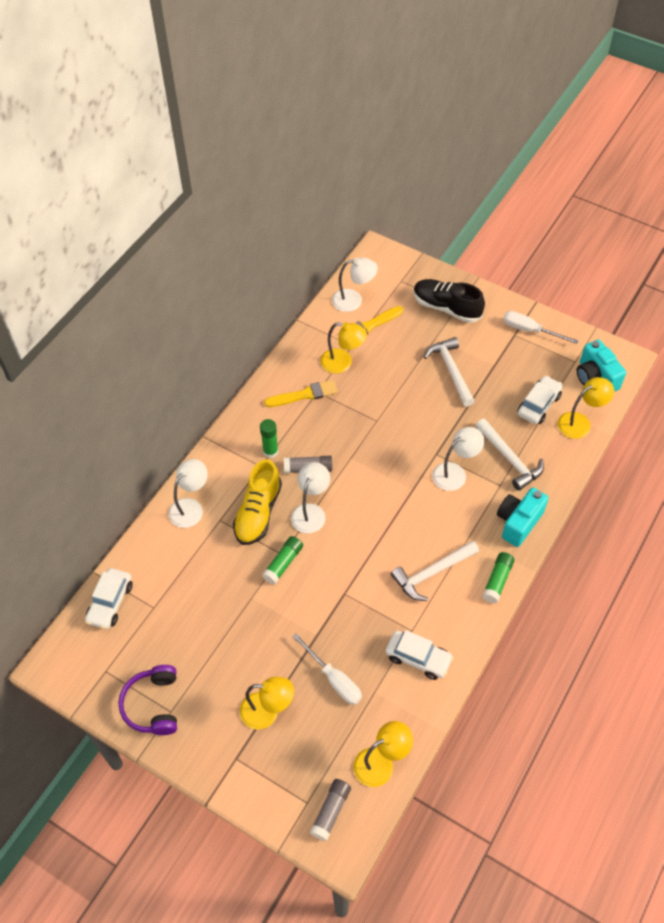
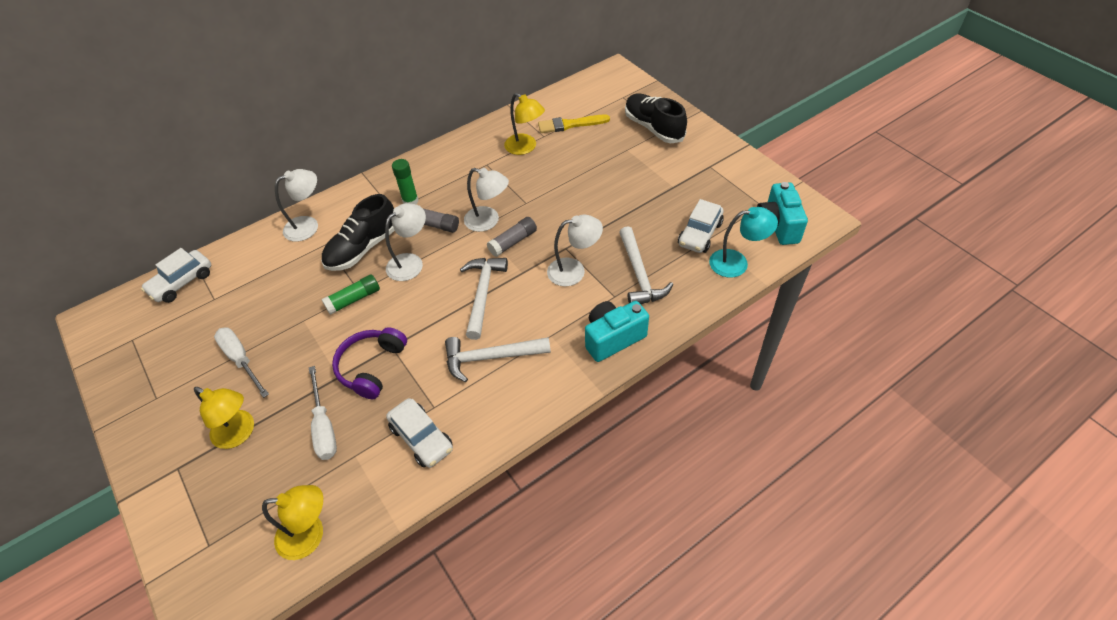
camera: 25 degrees right, 5 degrees down
purple headphones [118,665,177,735] -> purple headphones moved to [332,327,407,399]
yellow shoe [233,459,282,545] -> black shoe [321,194,395,271]
yellow brush [264,380,338,407] -> none
grey glue stick [310,779,351,841] -> grey glue stick moved to [487,217,537,257]
white lamp [332,258,378,312] -> white lamp moved to [464,168,509,232]
white hammer [424,337,475,407] -> white hammer moved to [460,258,508,340]
green glue stick [482,552,515,603] -> none
white screwdriver [503,311,579,344] -> white screwdriver moved to [214,328,269,398]
white car [517,375,563,424] -> white car turned 150 degrees clockwise [678,199,724,253]
yellow lamp [558,377,614,439] -> turquoise lamp [709,207,778,278]

